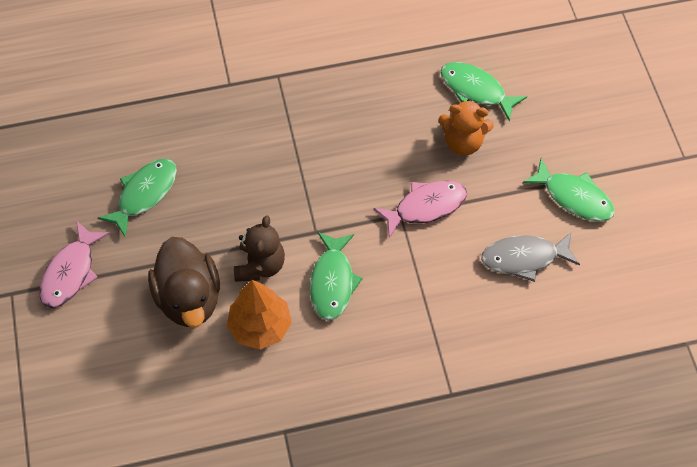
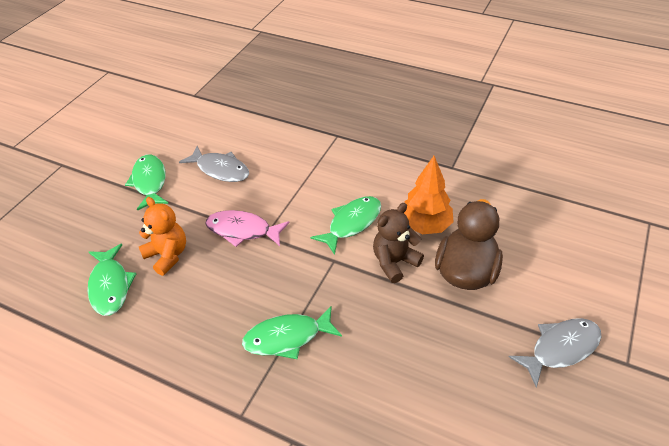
camera: 140 degrees left, 15 degrees down
pink fish [39,222,110,308] -> grey fish [509,318,601,388]
green fish [98,159,177,238] -> green fish moved to [242,305,342,359]

